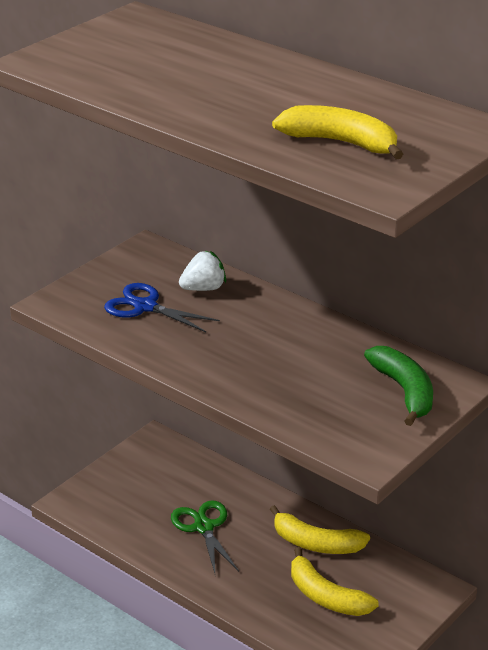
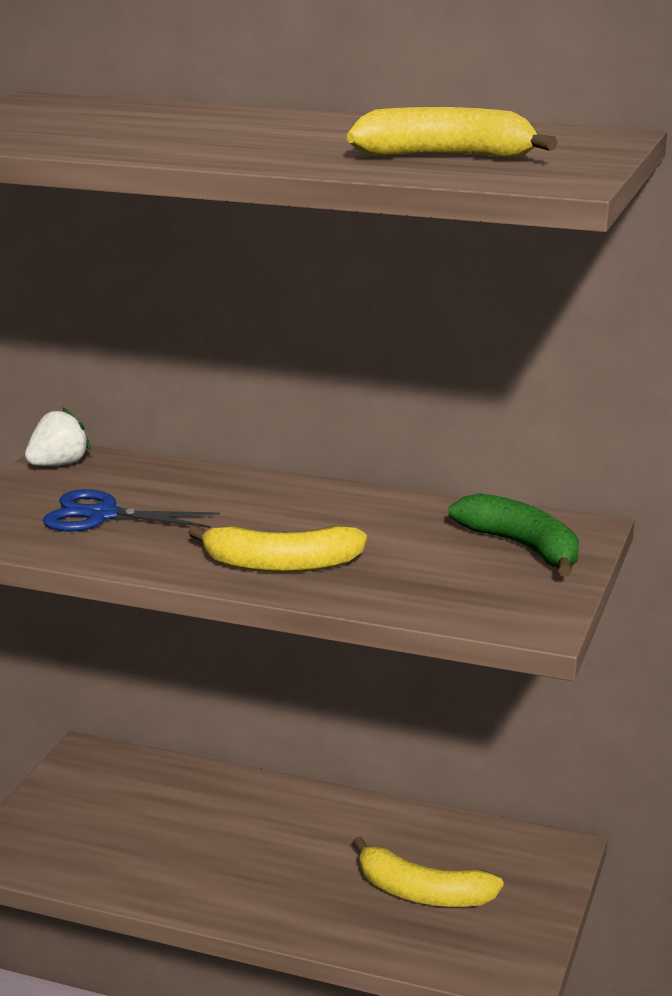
camera: 20 degrees left, 10 degrees down
green scissors [171,500,239,573] -> none
white strawberry [179,251,226,291] -> white strawberry moved to [25,407,91,466]
yellow banana [270,505,370,554] -> yellow banana moved to [188,525,367,573]

